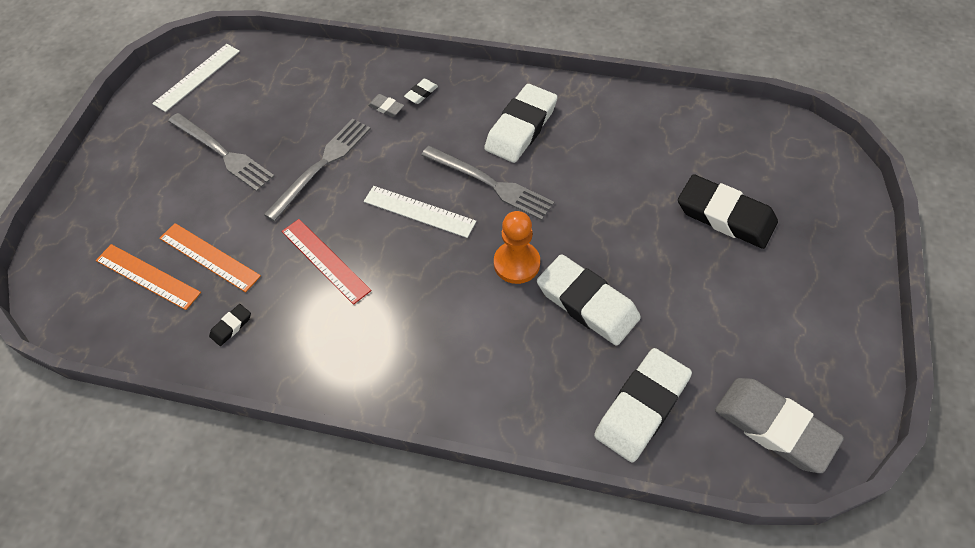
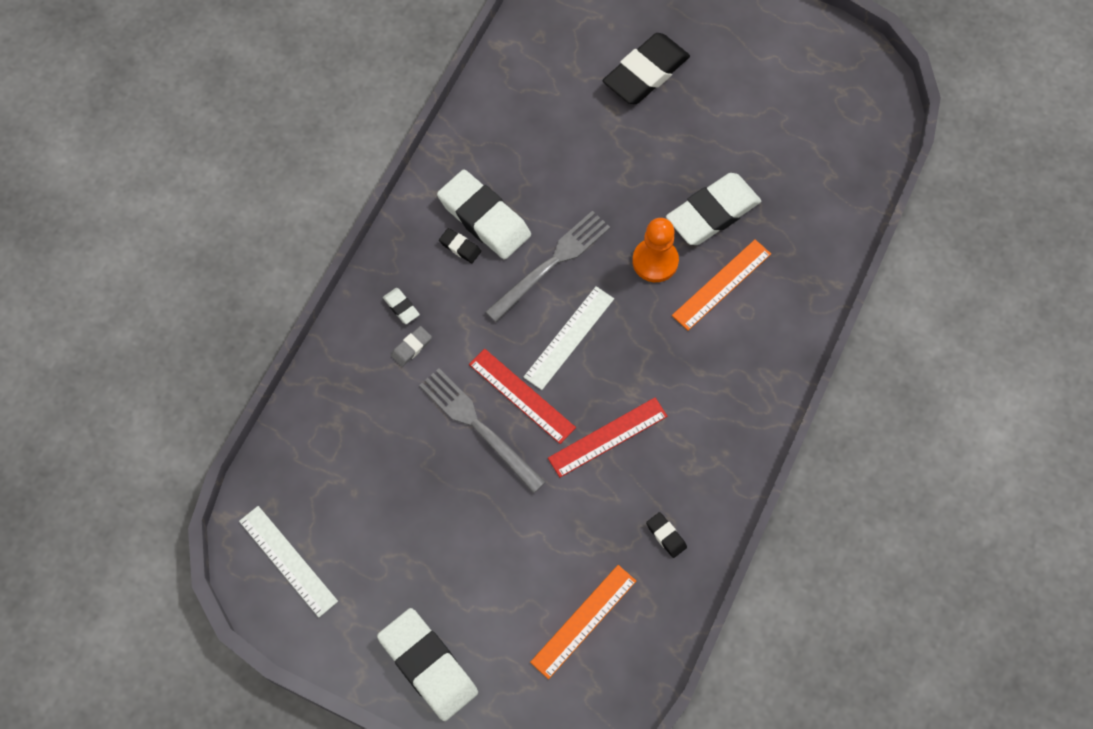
camera: 80 degrees left, 10 degrees up
orange ruler [159,223,261,292] -> orange ruler moved to [672,240,771,331]
grey fork [168,113,275,191] -> none
white eraser [594,348,692,462] -> white eraser moved to [377,608,478,721]
grey eraser [715,378,844,473] -> none
none -> black eraser [439,228,481,263]
none -> red ruler [469,349,576,444]

